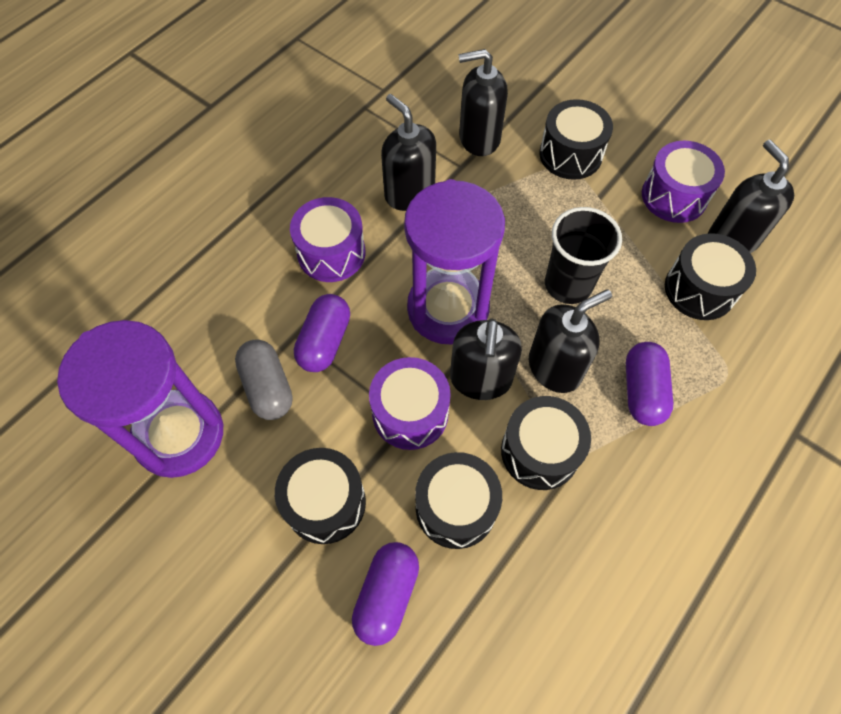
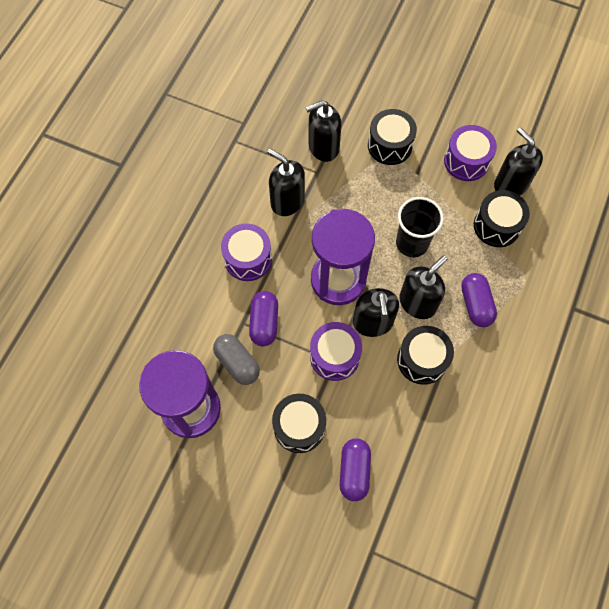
camera: 15 degrees left, 5 degrees up
black drum [415,452,502,549] -> none

